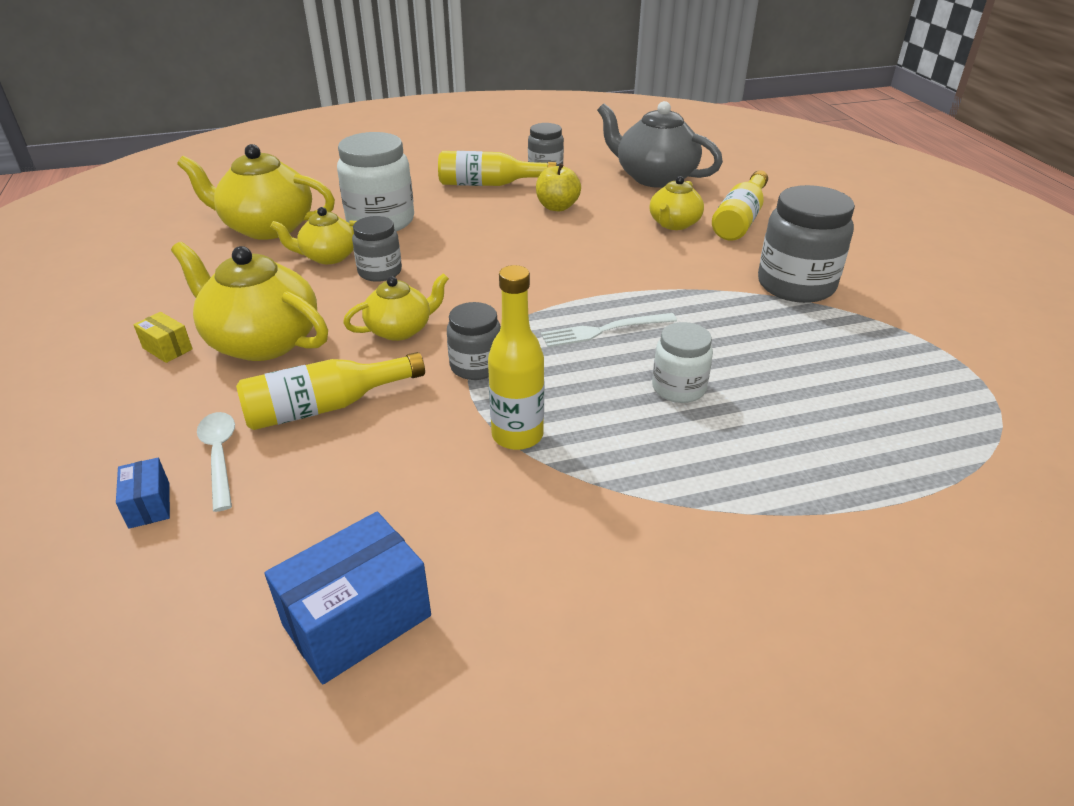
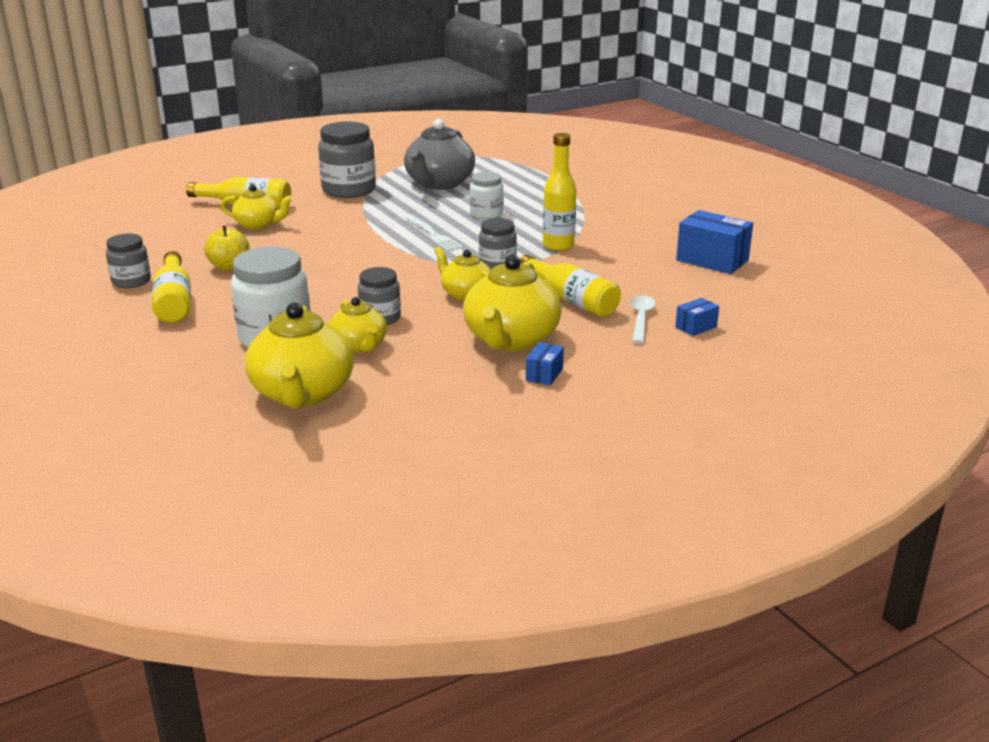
camera: 105 degrees left, 10 degrees down
yellow box [134,312,193,363] -> blue box [526,342,564,386]
white spoon [197,412,235,512] -> white spoon turned 135 degrees clockwise [631,295,656,343]
grey teapot [597,101,723,188] -> grey teapot moved to [404,119,475,190]

